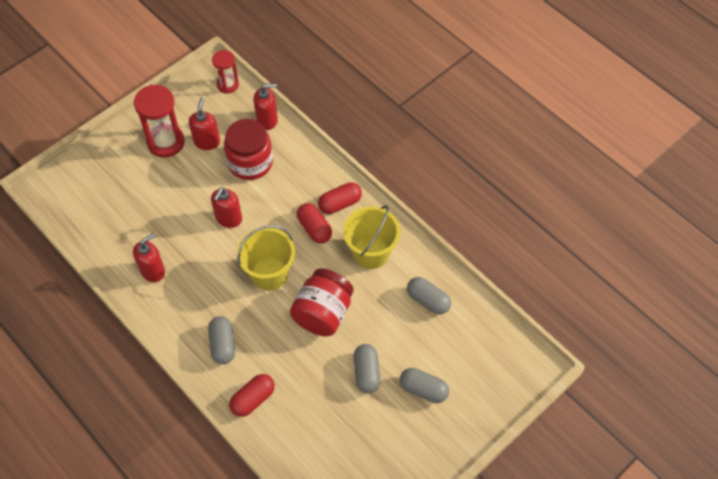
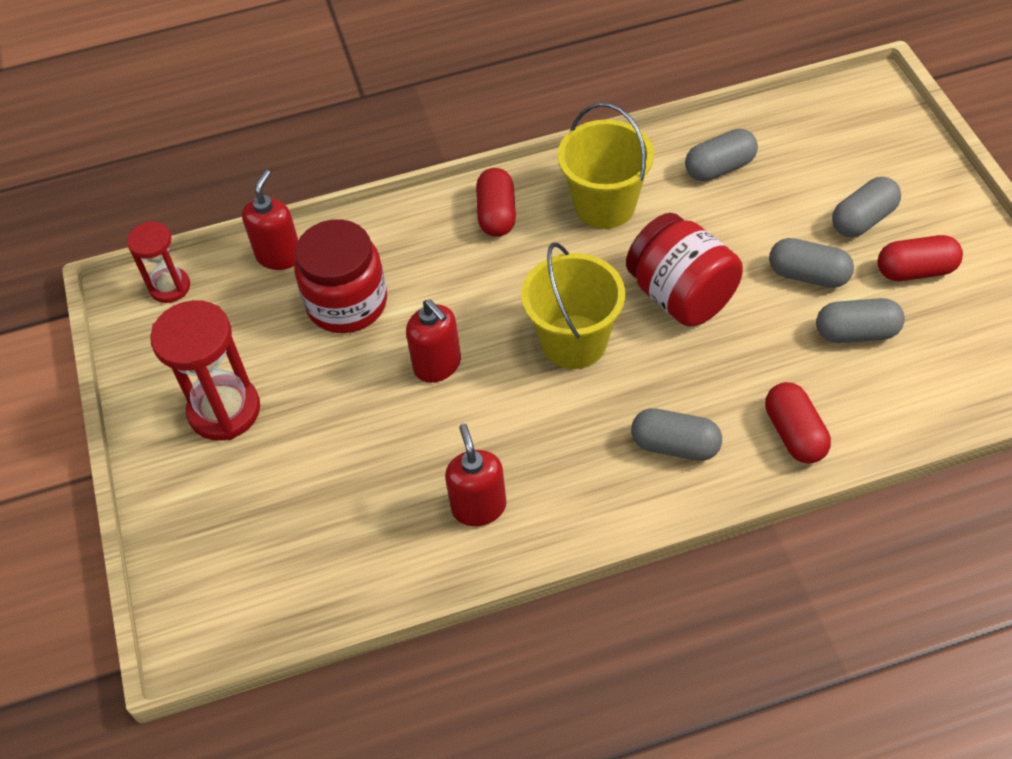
camera: 60 degrees left, 5 degrees down
red soap dispenser [189,97,220,150] -> none
red capsule [297,203,332,244] -> red capsule moved to [877,235,963,281]
none -> grey capsule [816,298,905,343]

